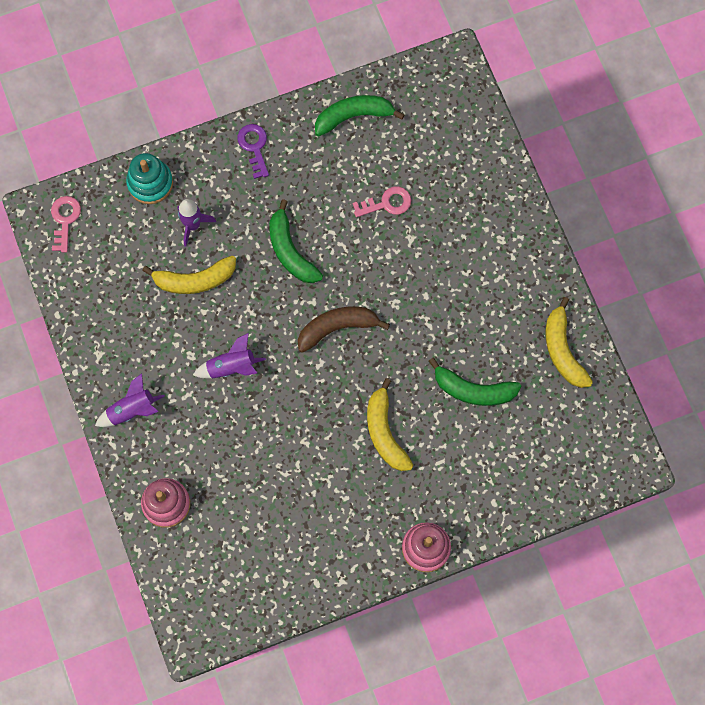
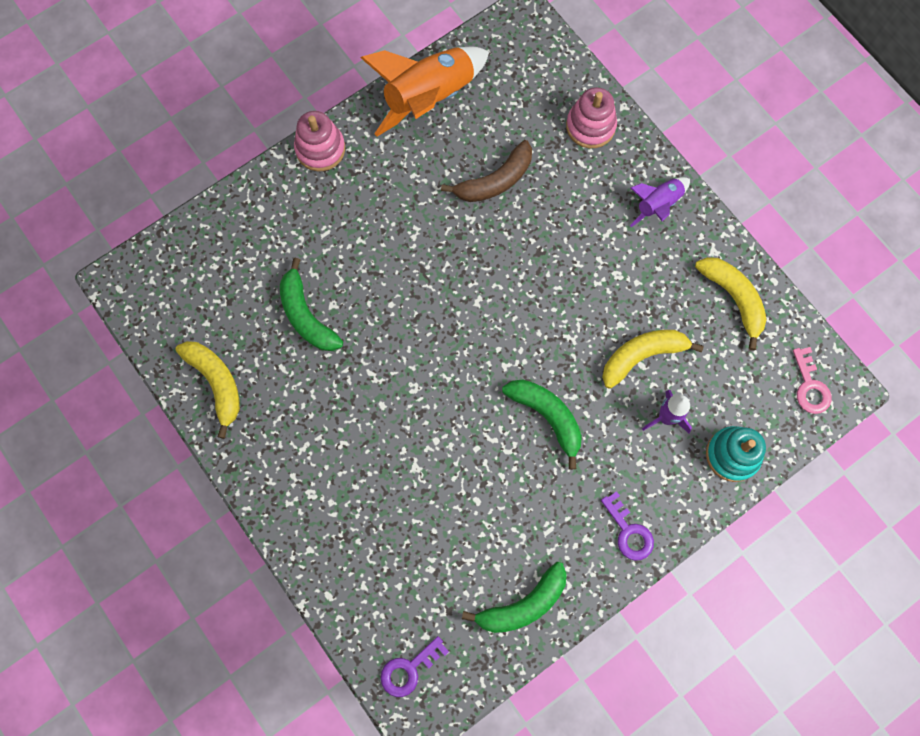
camera: 165 degrees right, 0 degrees up
purple rocket [193,333,266,378] -> none
brown banana [298,307,390,353] -> brown banana moved to [441,140,532,202]
pink key [352,187,411,217] -> none
yellow banana [367,378,413,471] -> yellow banana moved to [695,257,767,350]
green banana [429,358,521,406] -> green banana turned 120 degrees counterclockwise [280,258,343,351]
none -> orange rocket [360,47,489,137]
none -> purple key [380,636,449,697]

